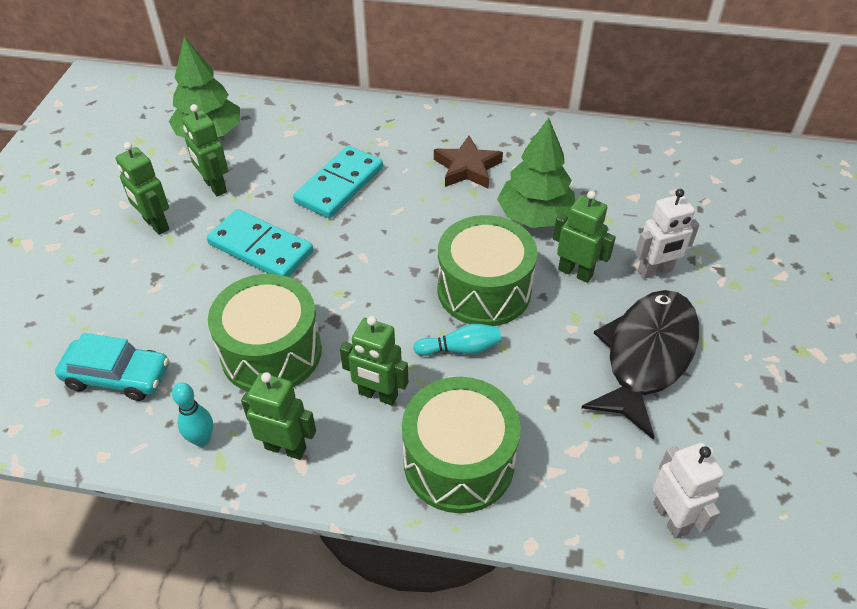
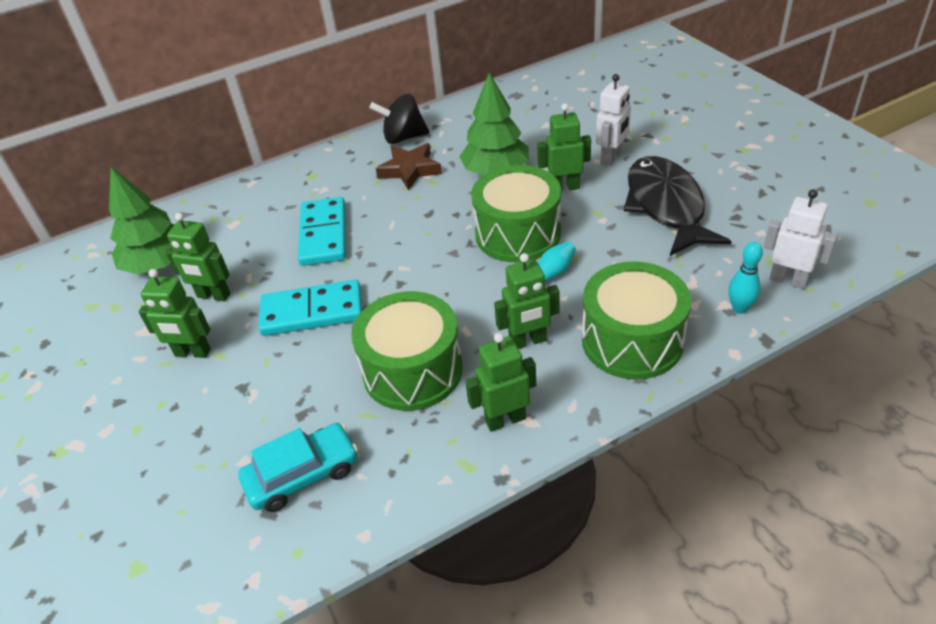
camera: 35 degrees left, 5 degrees down
turquoise bowling pin [172,383,213,447] -> turquoise bowling pin moved to [728,242,763,314]
none -> black spinning top [370,94,429,144]

